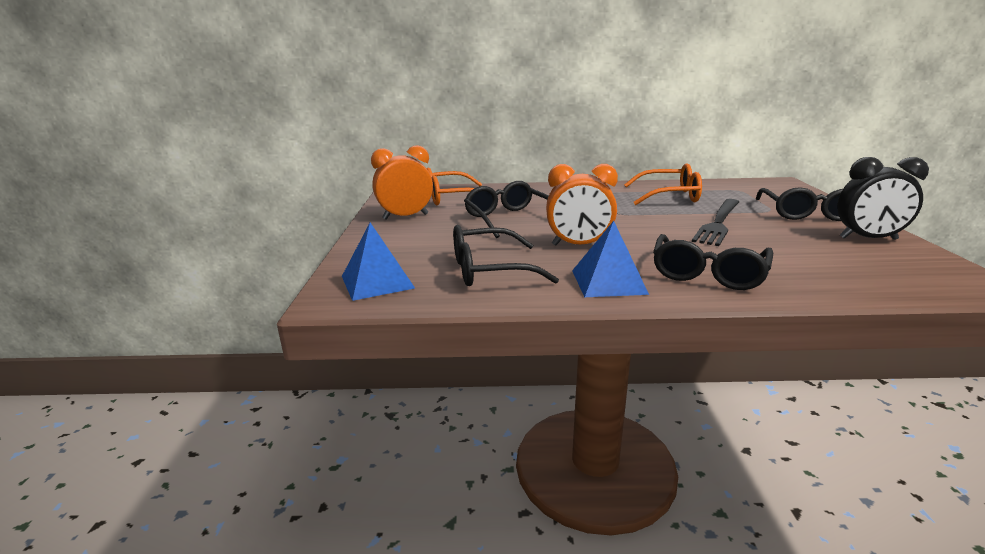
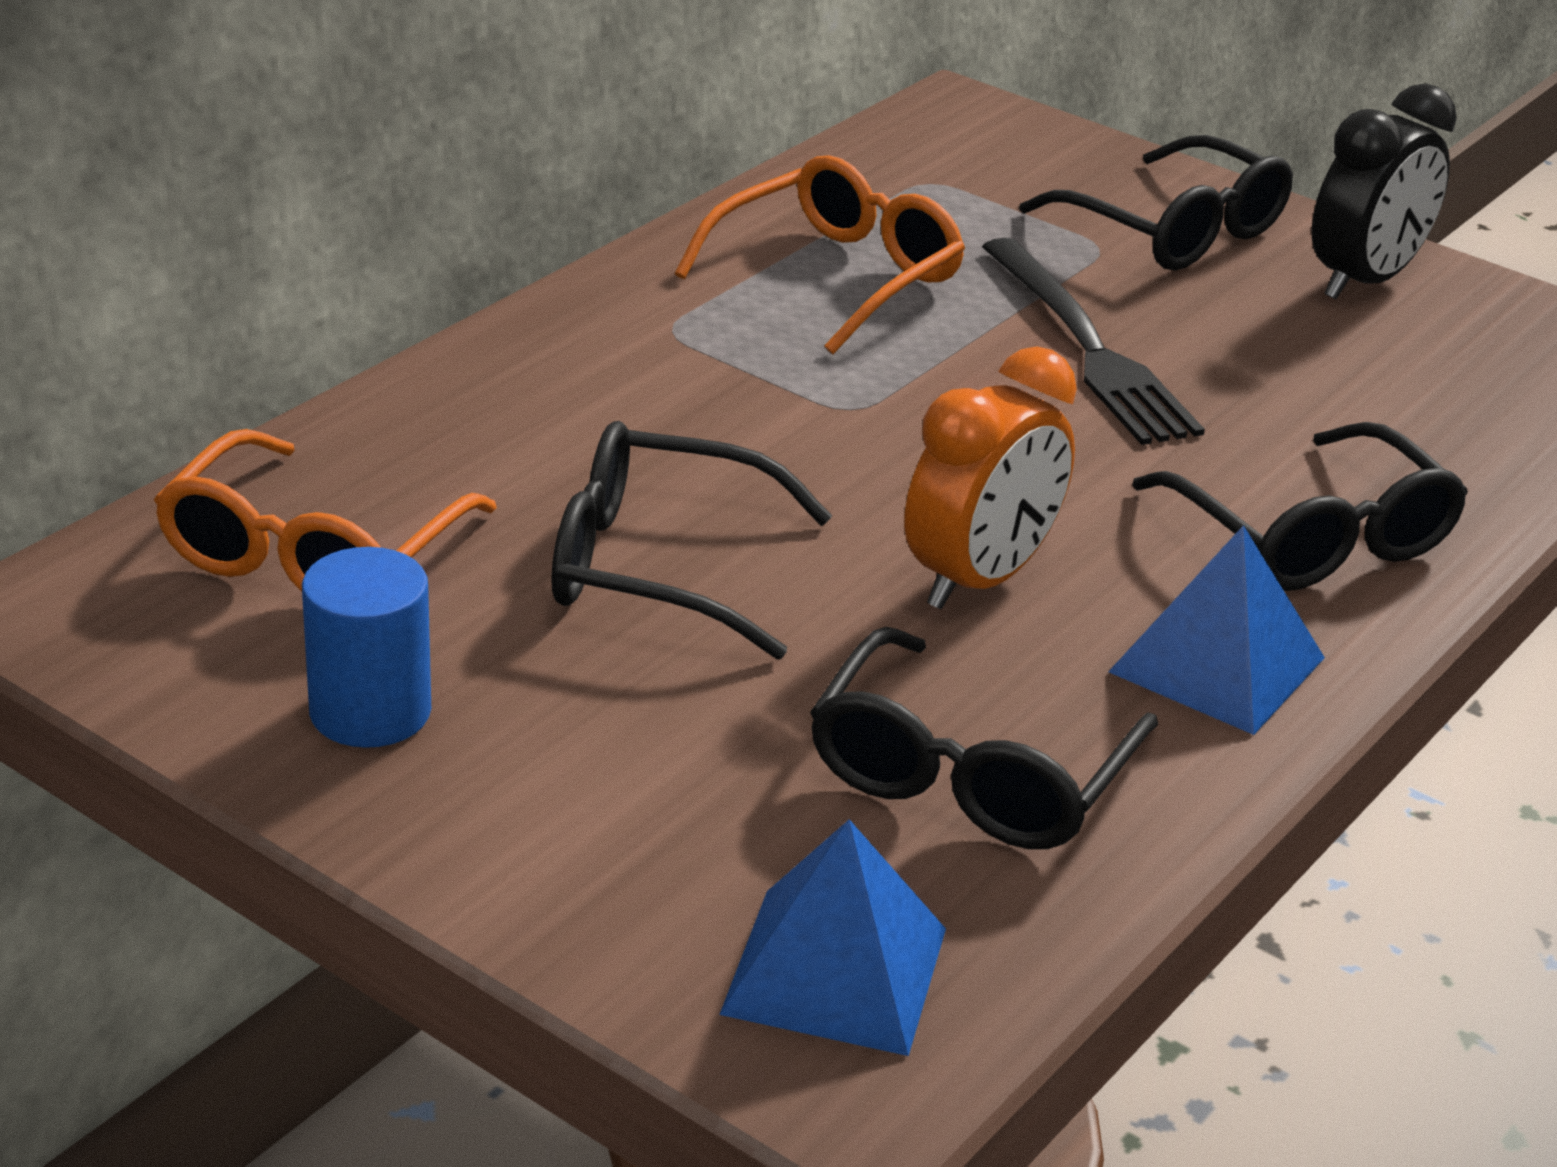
camera: 55 degrees left, 10 degrees up
orange clock [371,145,433,220] -> blue cylinder [302,547,431,748]

